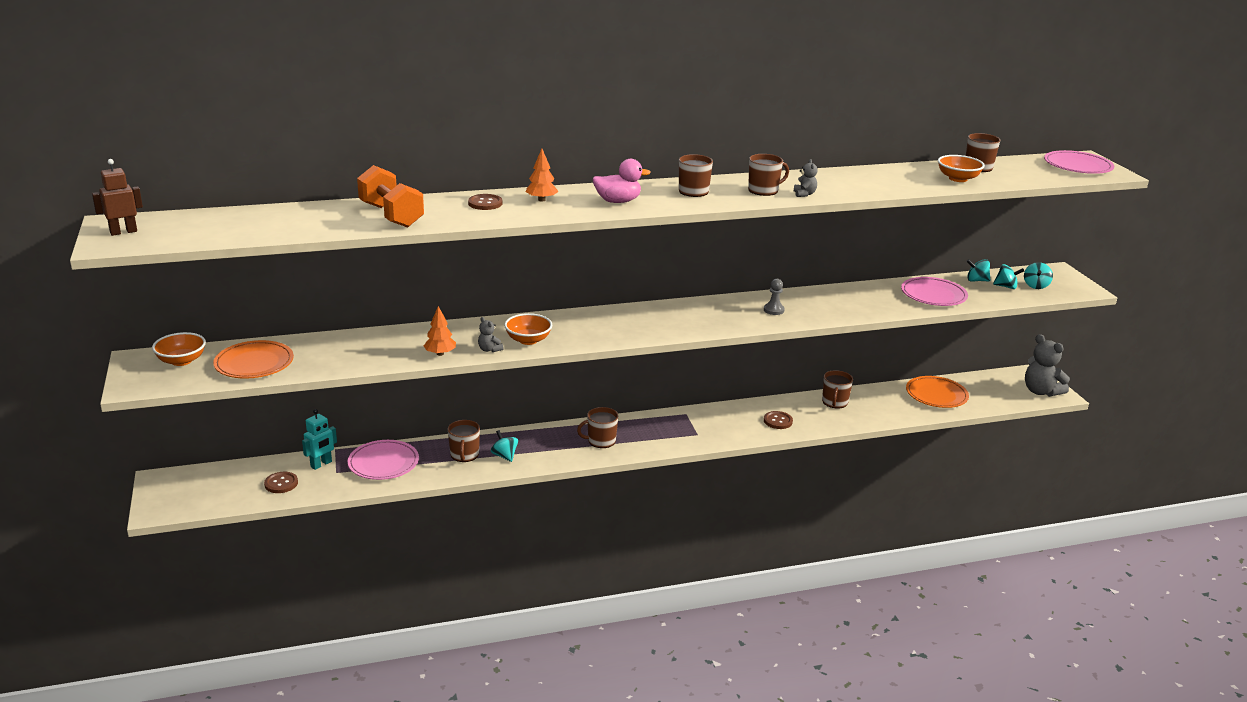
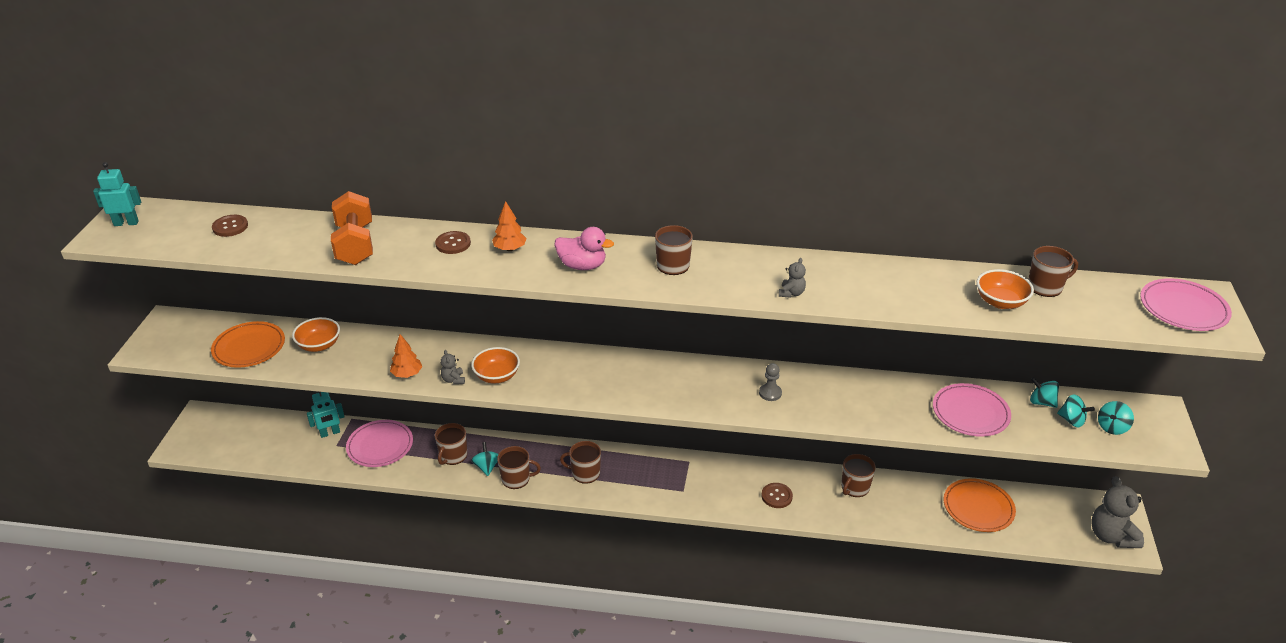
camera: 25 degrees right, 10 degrees up
brown robot [92,159,143,236] -> turquoise robot [93,162,141,226]
orange bowl [152,332,206,366] -> orange bowl moved to [292,317,340,352]
brown button [264,472,298,493] -> brown button moved to [212,215,248,237]
brown mug [748,154,789,196] -> brown mug moved to [497,446,541,489]

